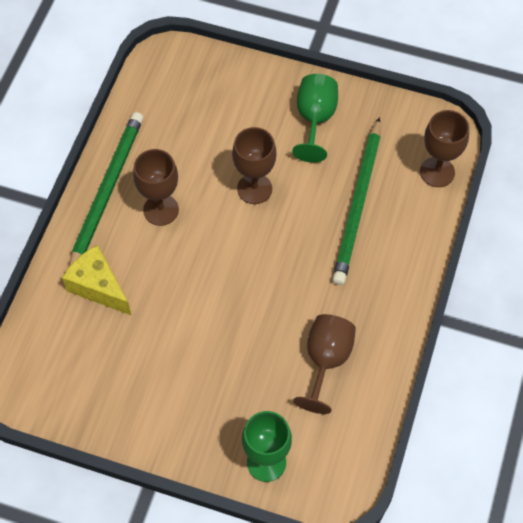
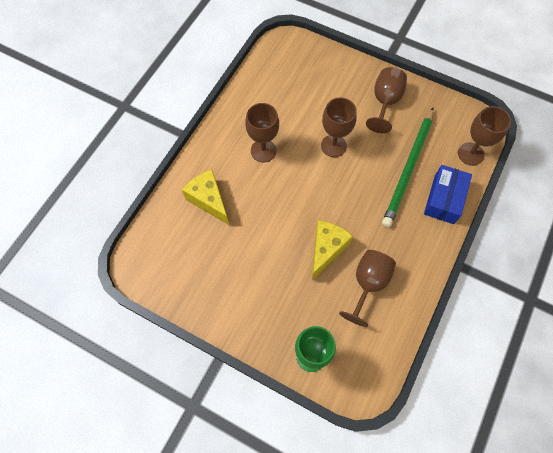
camera: 10 degrees right, 5 degrees up
green pencil [68,112,143,268] -> none
green goblet [292,74,338,163] -> brown goblet [366,67,407,133]
none -> yellow cheese [312,220,353,280]
none -> blue box [424,165,472,224]

